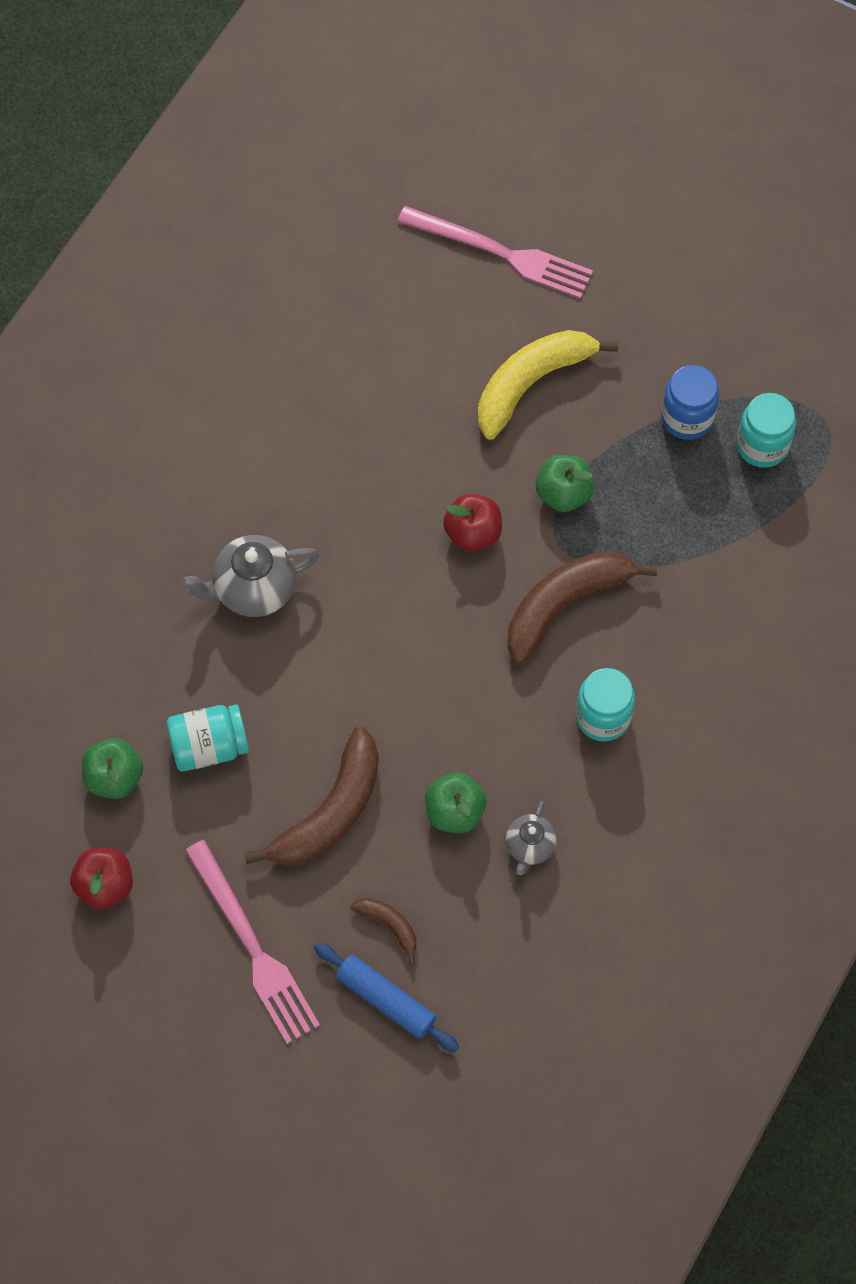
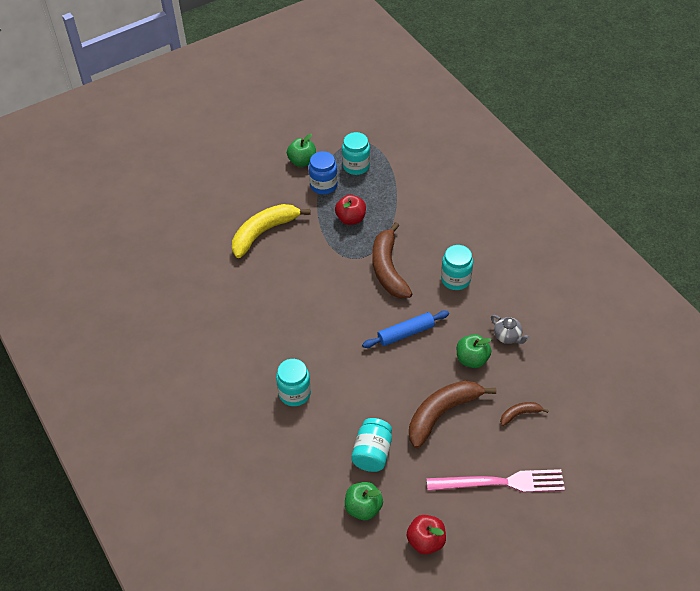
camera: 60 degrees left, 15 degrees down
grey teapot [180,535,319,617] -> turquoise jar [276,359,311,406]
brown banana [244,727,379,866] -> brown banana turned 105 degrees counterclockwise [409,381,496,449]
blue rolling pin [314,942,459,1052] -> blue rolling pin moved to [362,310,449,348]
pink fork [397,206,593,299] -> none
red apple [443,494,502,552] -> red apple moved to [335,195,366,225]
yellow banana [478,330,618,440] -> yellow banana turned 60 degrees clockwise [232,204,311,258]
green apple [536,455,594,512] -> green apple moved to [287,134,316,167]

